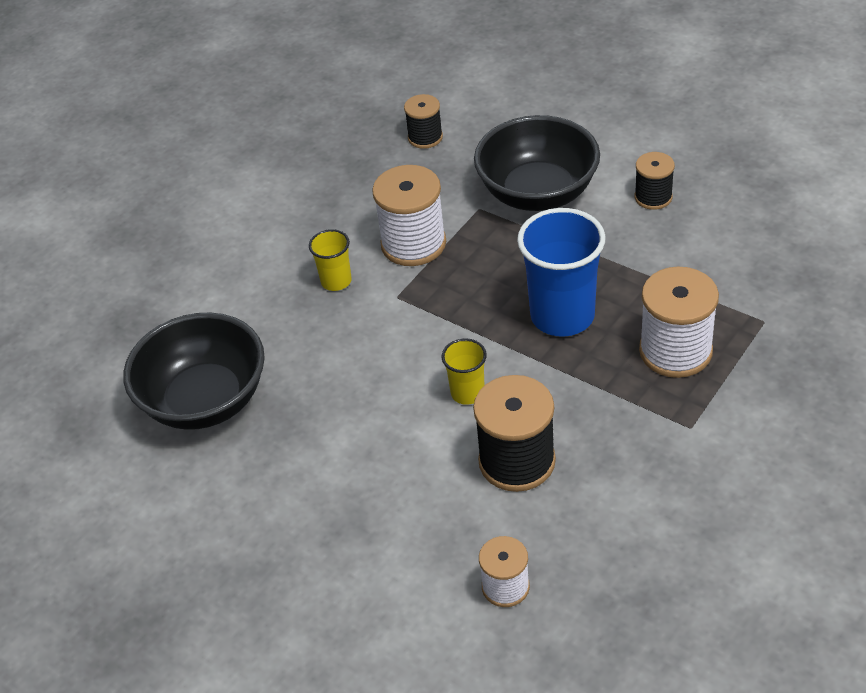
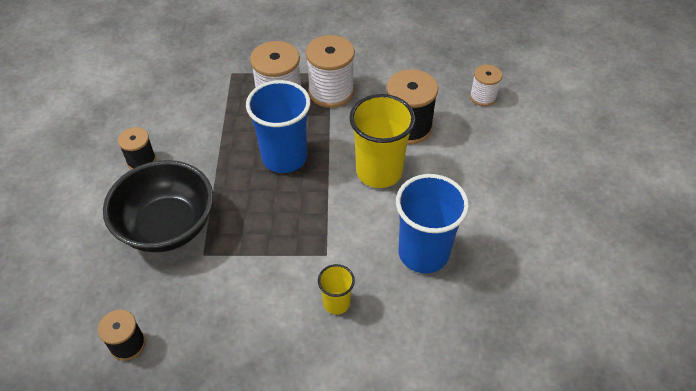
camera: 130 degrees left, 5 degrees up
black bowl [123,312,265,430] -> none
white spool [372,165,446,266] -> white spool moved to [306,35,355,108]
yellow cup [442,339,487,405] -> yellow cup [349,94,415,188], size x1.97
none -> blue cup [396,174,469,273]

